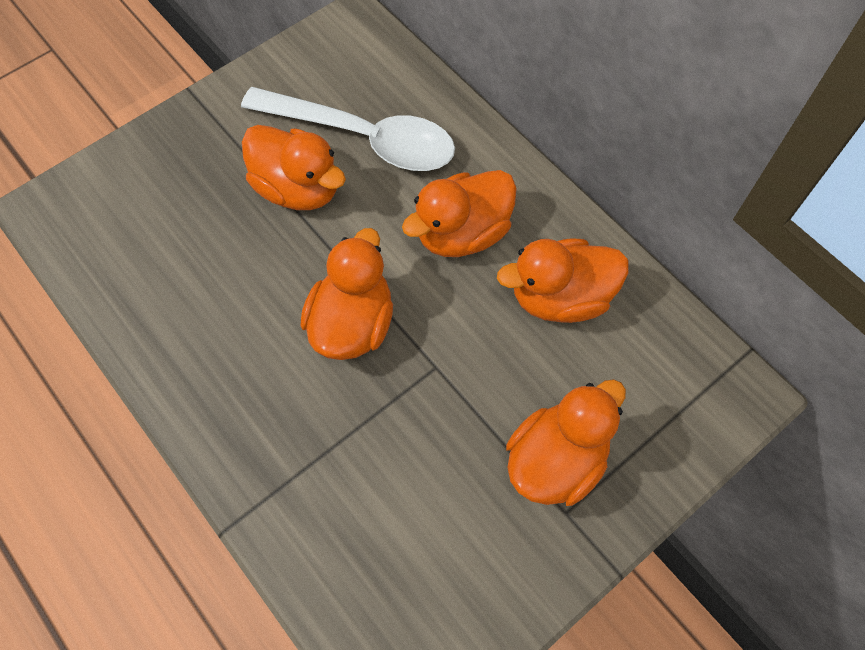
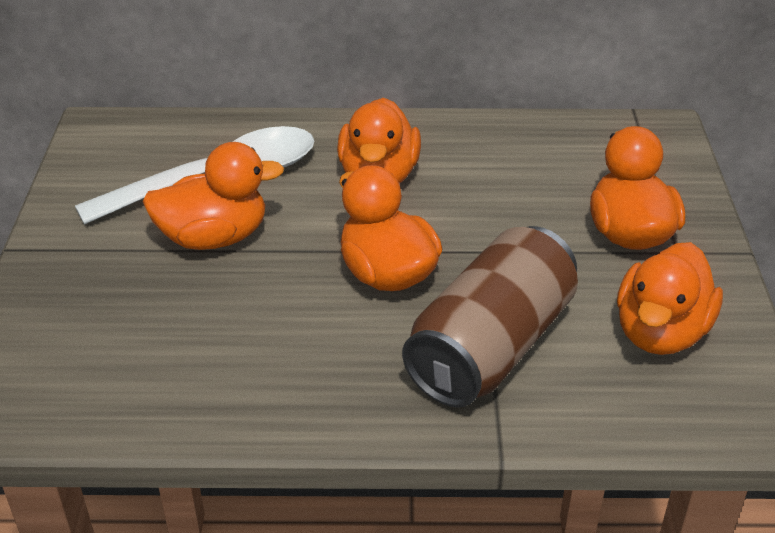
camera: 50 degrees left, 25 degrees down
orange duck [497,238,629,323] -> orange duck moved to [617,242,723,355]
none -> brown can [402,226,578,407]

